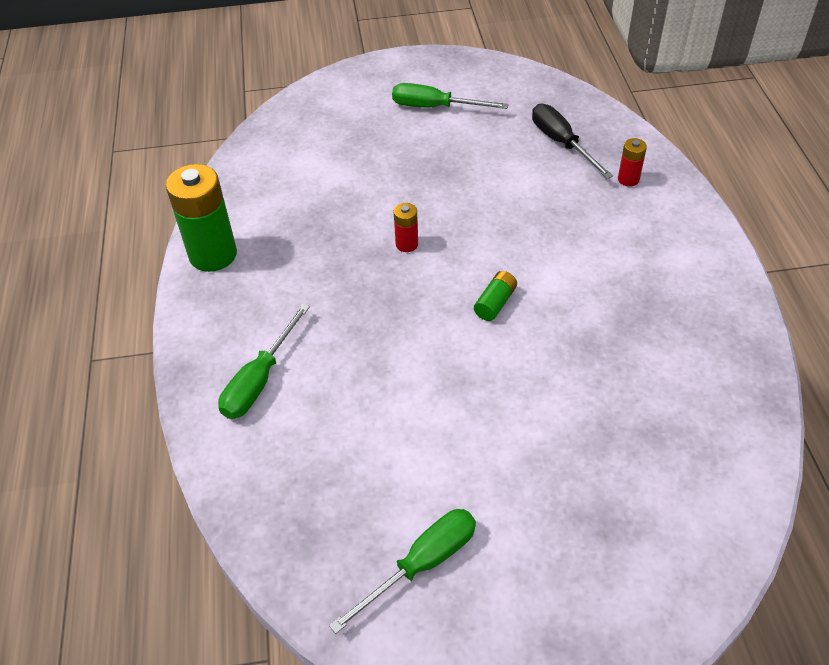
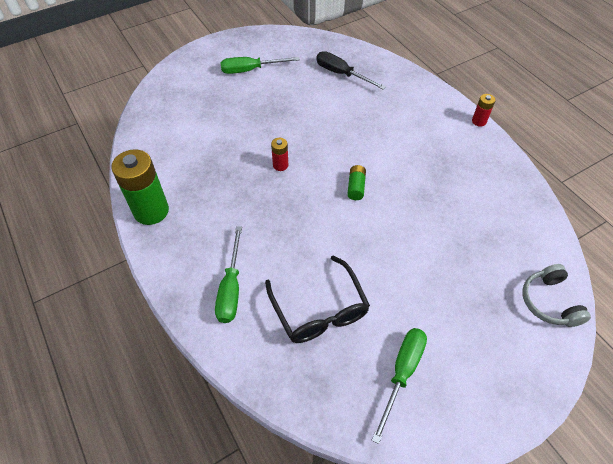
camera: 25 degrees left, 5 degrees up
red battery [618,138,647,187] -> red battery moved to [472,94,495,127]
none -> black glasses [265,256,370,343]
none -> grey headphones [522,264,591,327]

